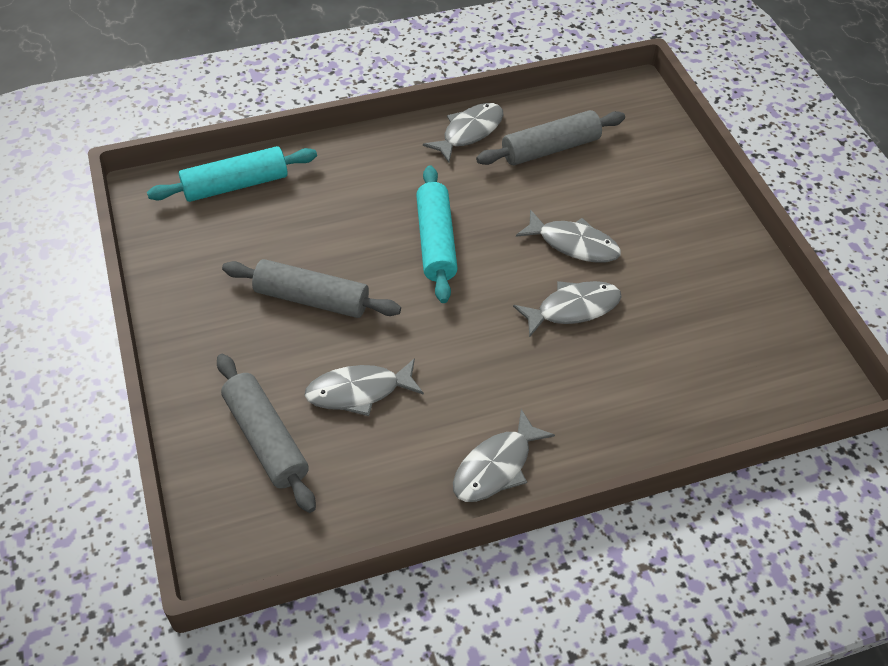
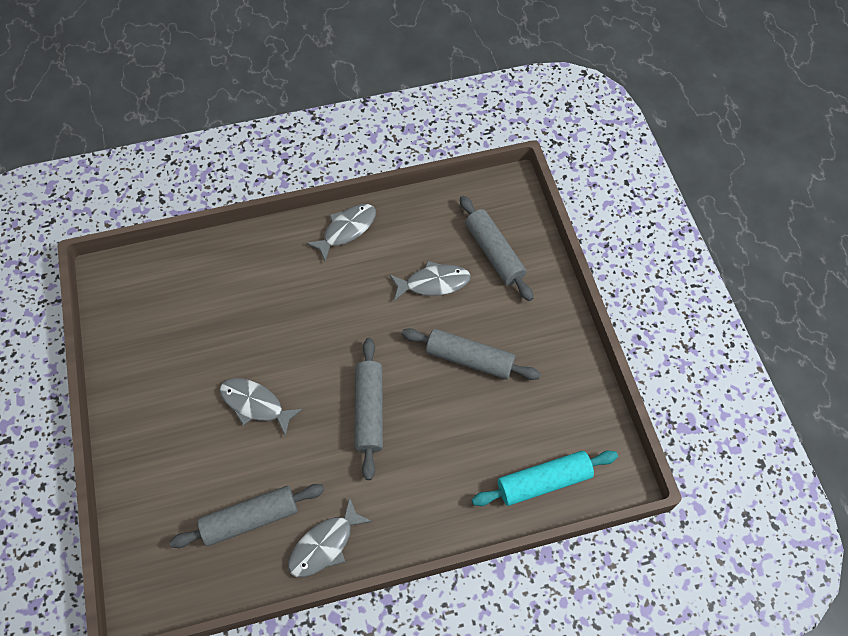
camera: 175 degrees left, 10 degrees up
turquoise rolling pin [416,165,458,303] -> grey rolling pin [355,338,383,480]
grey fish [513,281,622,338] -> none

